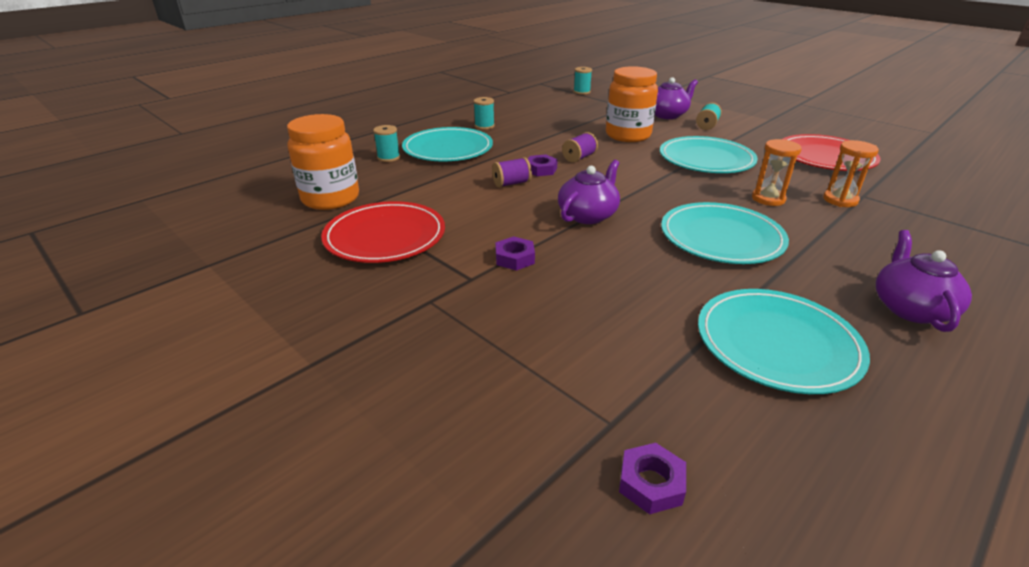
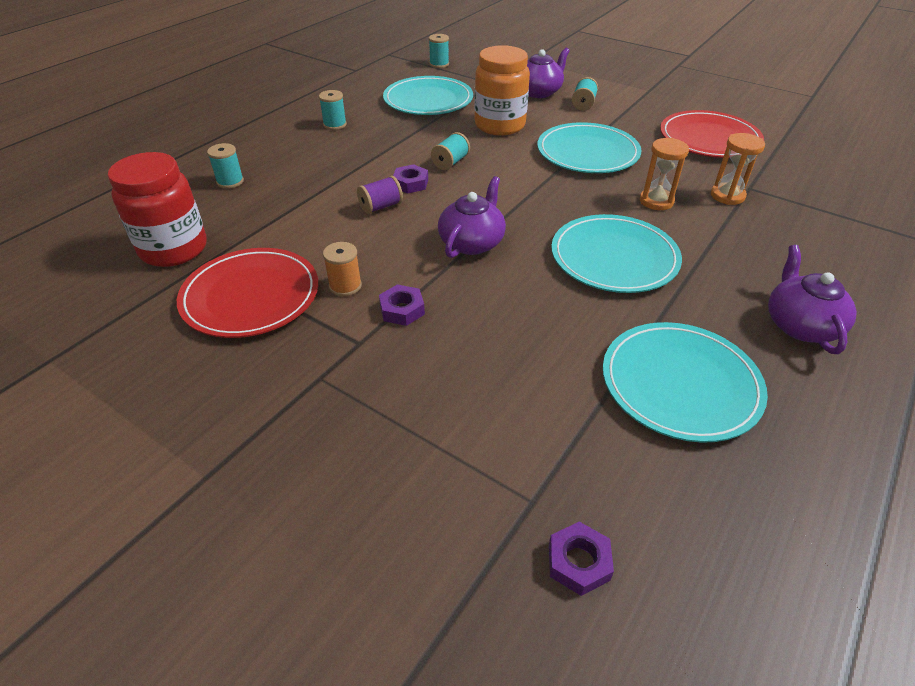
camera: 10 degrees left, 10 degrees up
orange jar [287,114,359,210] -> red jar [108,152,207,267]
turquoise plate [402,127,493,161] -> turquoise plate moved to [383,76,473,115]
purple spool [562,132,598,163] -> turquoise spool [431,132,470,170]
none -> orange spool [323,242,362,296]

